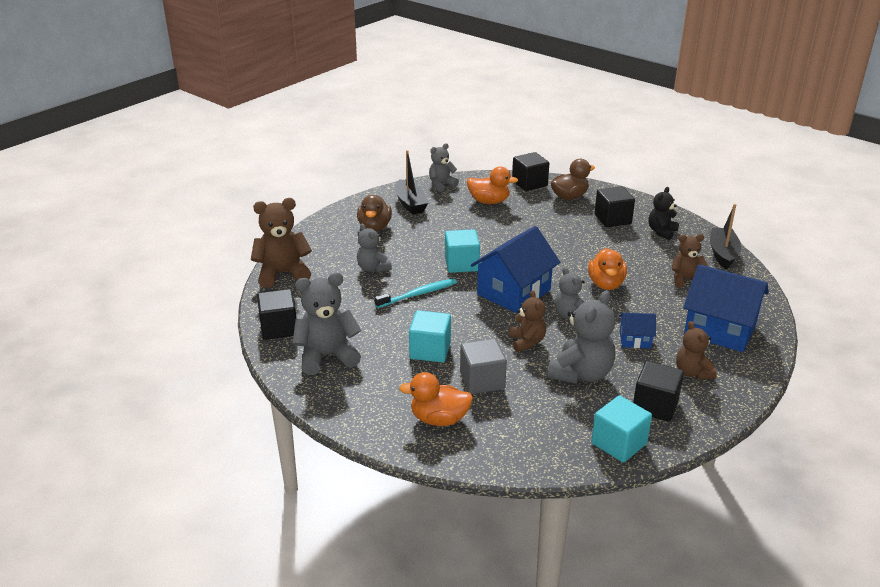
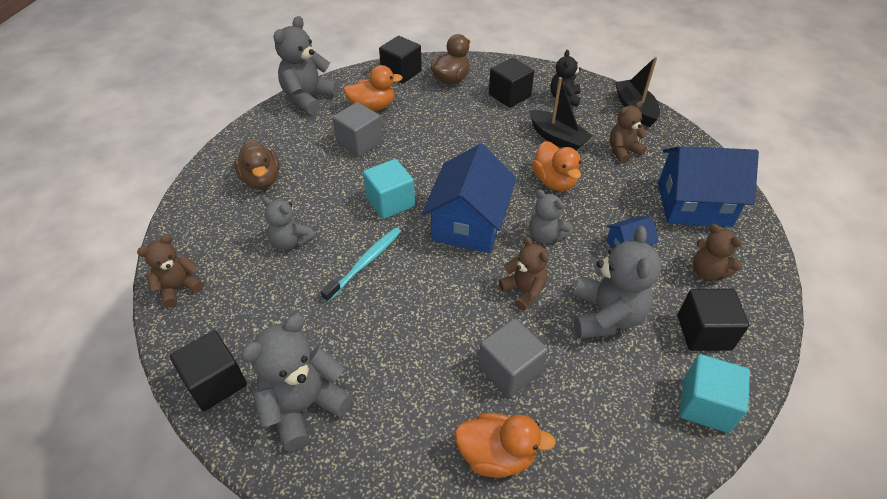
camera: 25 degrees left, 15 degrees up
brown teddy bear [251,198,312,288] -> brown teddy bear [137,235,204,308], size x0.61
black boat [395,150,428,214] -> black boat moved to [529,77,593,151]
orange duck [399,372,473,426] -> orange duck turned 150 degrees counterclockwise [454,413,556,478]
turquoise cube [409,310,451,363] -> none
grey teddy bear [429,143,459,192] -> grey teddy bear [274,16,339,115], size x1.63
none -> grey cube [332,102,383,157]

